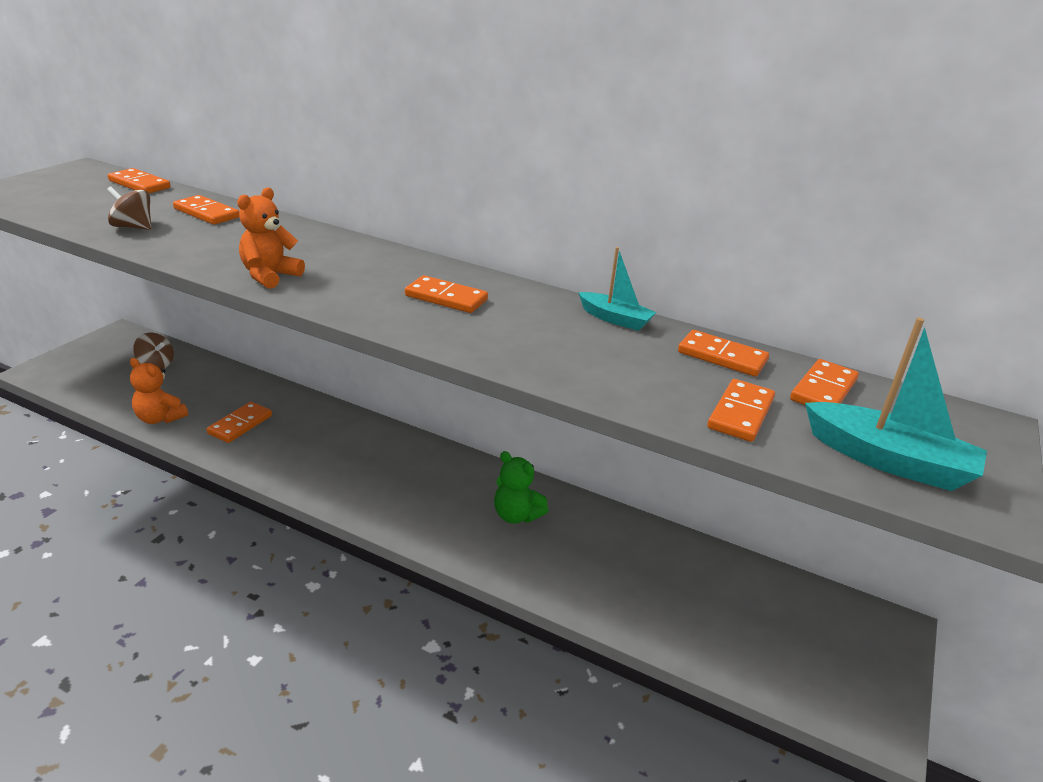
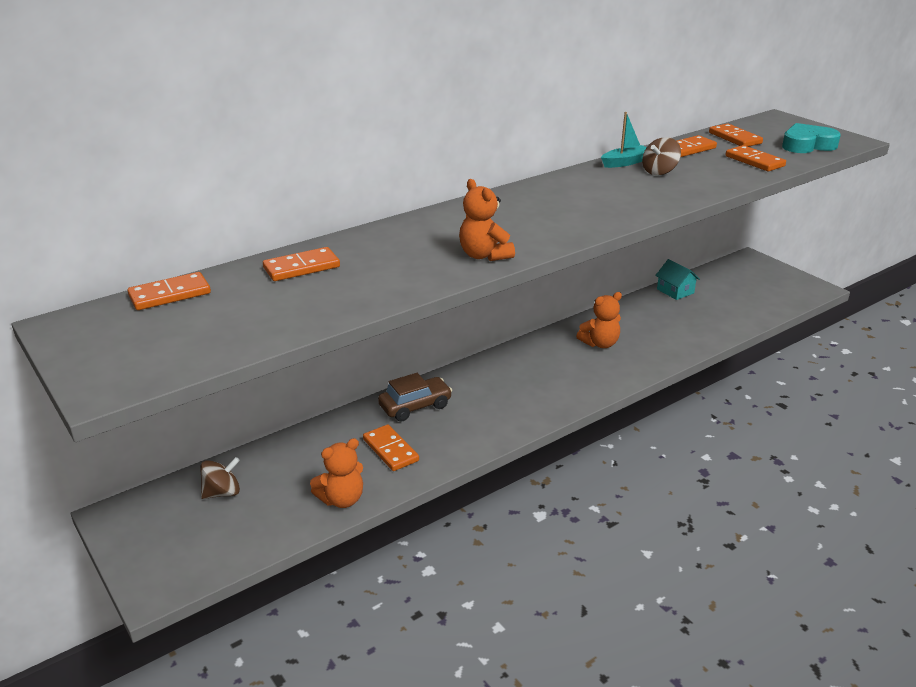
camera: 60 degrees left, 0 degrees up
brown spinning top [107,186,151,230] -> brown spinning top moved to [642,137,681,175]
orange domino [405,275,488,313] -> none
green teddy bear [494,451,549,524] -> orange teddy bear [576,292,622,348]
turquoise boat [805,318,987,491] -> turquoise heart [782,123,841,153]
none -> brown car [378,373,452,421]
none -> turquoise house [655,259,700,300]

